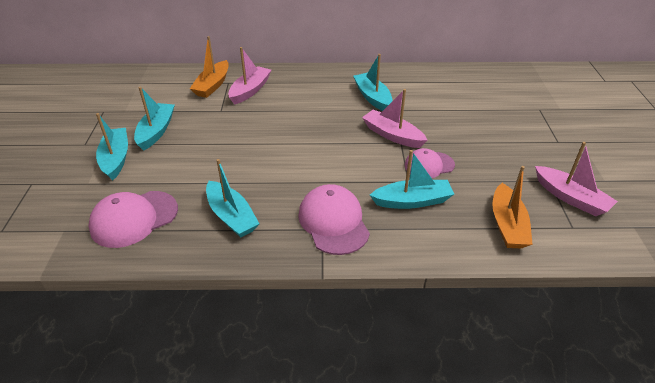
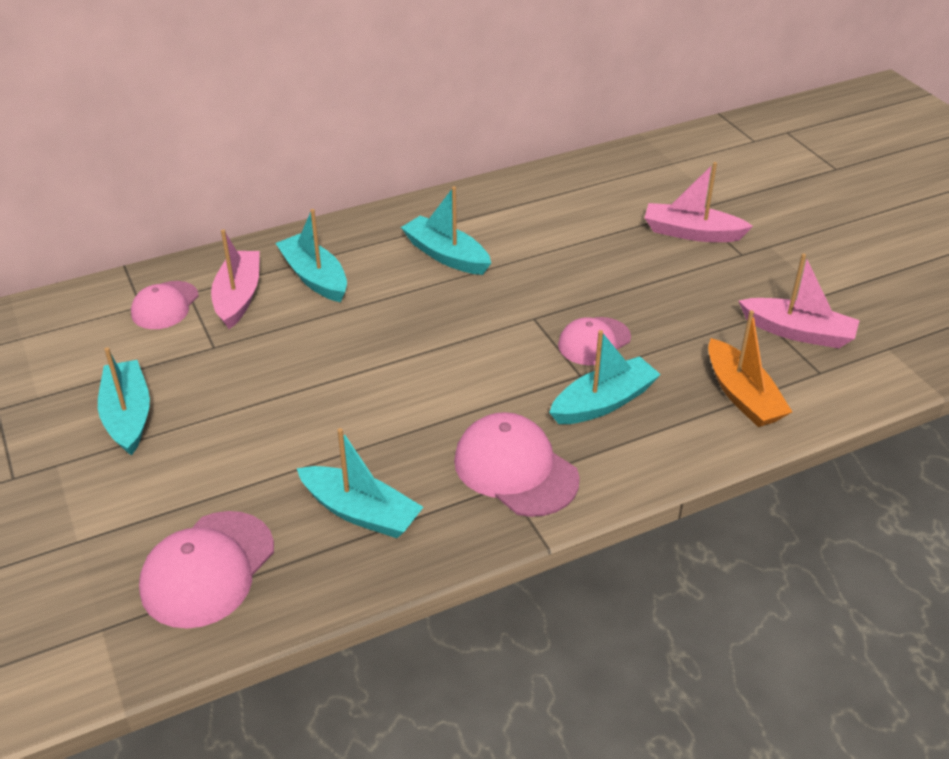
camera: 25 degrees left, 0 degrees up
turquoise boat [96,113,128,181] -> turquoise boat moved to [276,209,347,302]
orange boat [190,36,229,98] -> pink cap [131,281,199,329]
pink boat [362,89,428,148] -> pink boat moved to [645,162,753,242]

